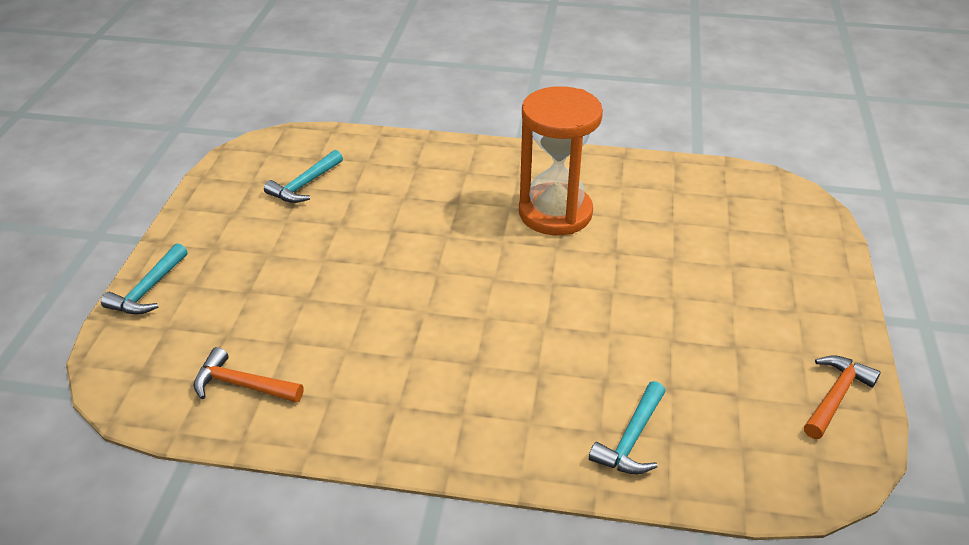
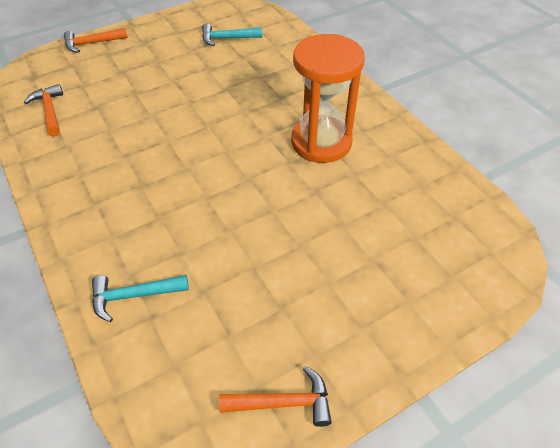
camera: 50 degrees right, 10 degrees up
turquoise hammer [101,243,188,315] -> orange hammer [64,28,128,53]

